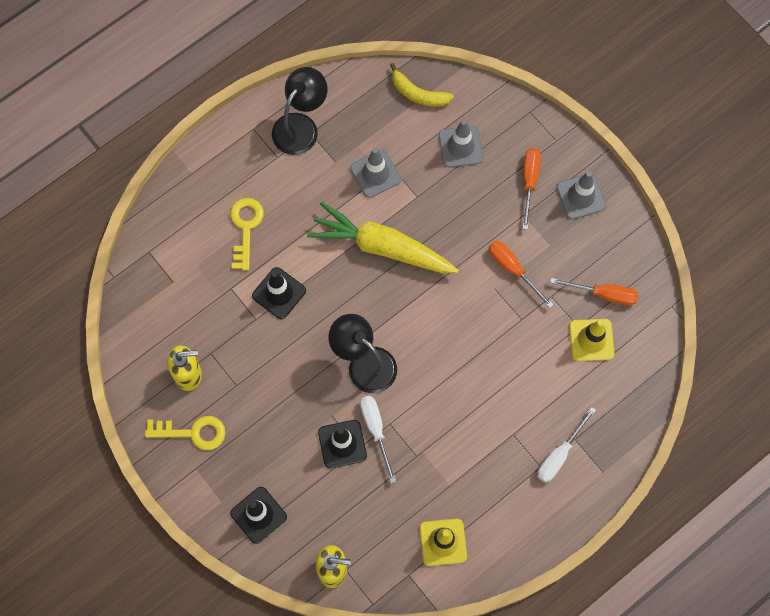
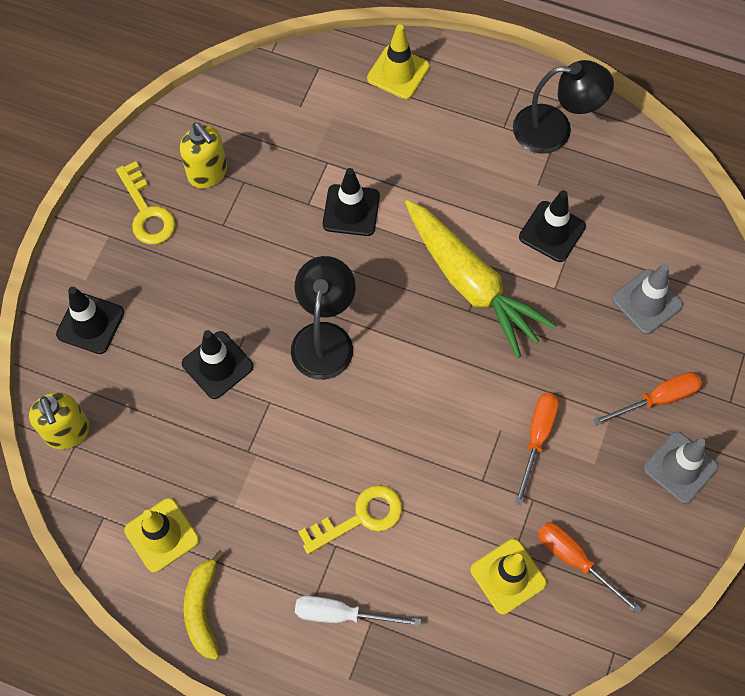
camera: 60 degrees right, 5 degrees down
yellow key [230,198,264,271] -> yellow key moved to [298,485,402,554]
yellow carrot [307,202,459,273] -> yellow carrot turned 150 degrees clockwise [405,200,557,358]
grey traffic cone [350,147,401,198] -> black traffic cone [519,190,586,262]
white screwdriver [360,396,396,483] -> none
yellow banana [390,63,454,107] -> yellow banana moved to [184,550,225,660]
orange screwdriver [550,278,638,305] -> orange screwdriver turned 150 degrees clockwise [538,522,642,614]
none -> yellow traffic cone [367,24,430,99]

